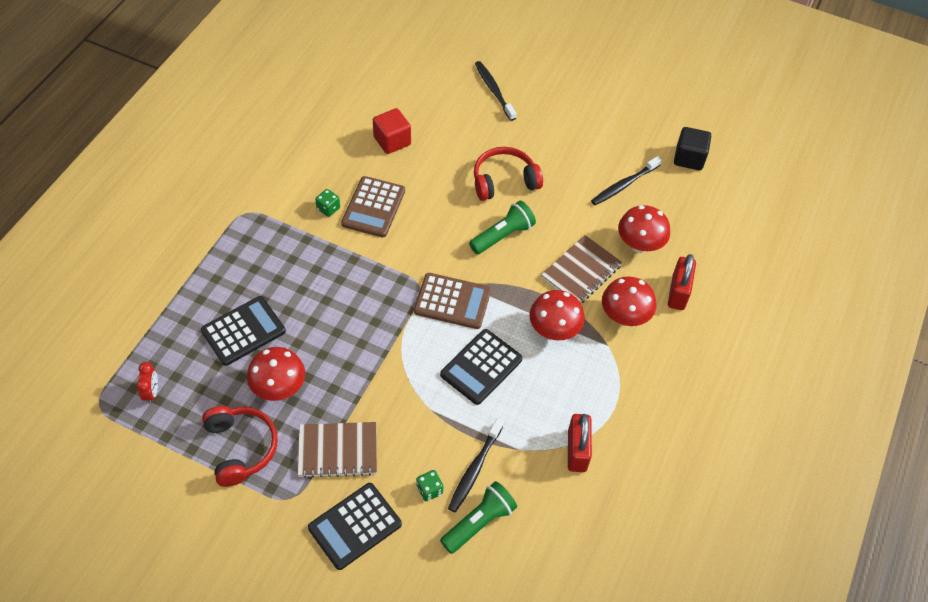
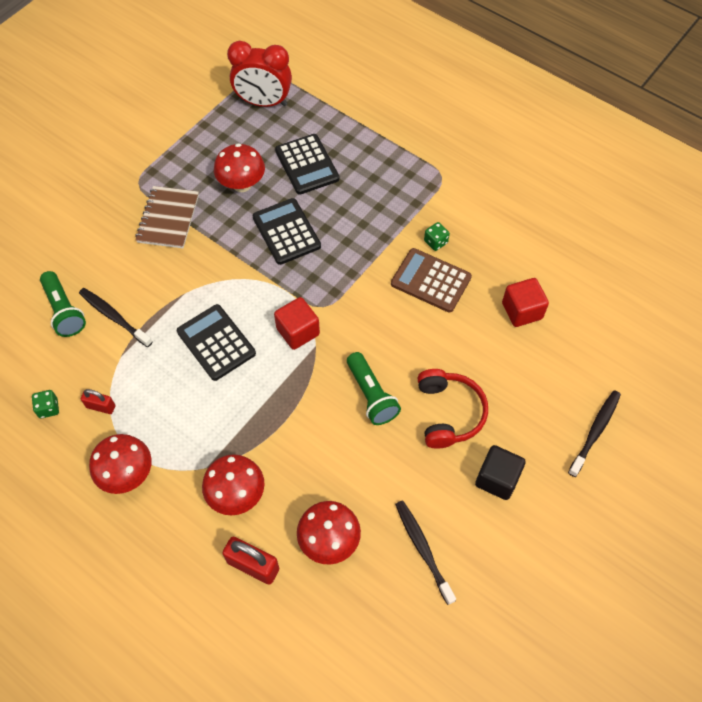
camera: 105 degrees right, 5 degrees up
red clock [136,362,158,404] -> red clock [227,41,292,107], size x2.22
red headphones [202,406,278,487] -> none
black calculator [308,483,402,570] -> black calculator moved to [252,198,321,265]
brown calculator [414,273,491,329] -> red cube [274,297,320,350]
green dice [416,470,443,501] -> green dice moved to [32,390,59,418]
black toothbrush [475,61,516,121] -> black toothbrush turned 45 degrees counterclockwise [568,390,621,477]
red mushroom [529,290,585,340] -> red mushroom moved to [89,434,152,494]
brown notebook [541,235,622,303] -> none
red padlock [568,414,592,472] -> red padlock [81,389,115,414], size x0.61
black cube [674,127,711,170] -> black cube moved to [475,445,526,500]

